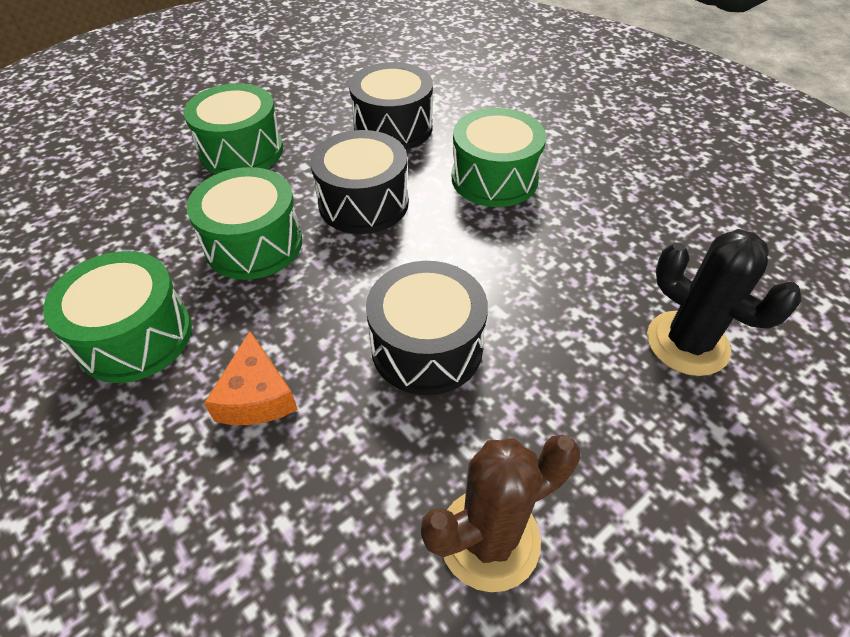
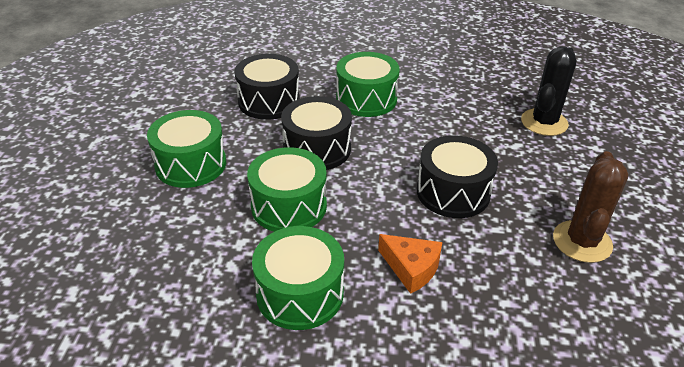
camera: 45 degrees left, 10 degrees down
black cactus [647,229,802,376] -> black cactus turned 60 degrees counterclockwise [521,47,576,136]

